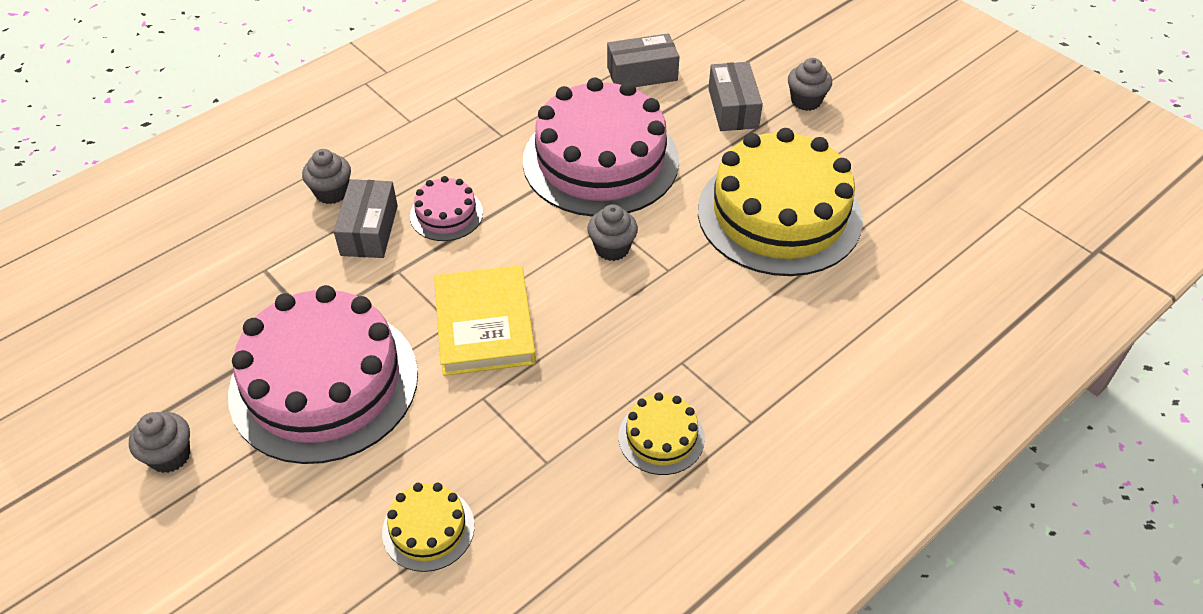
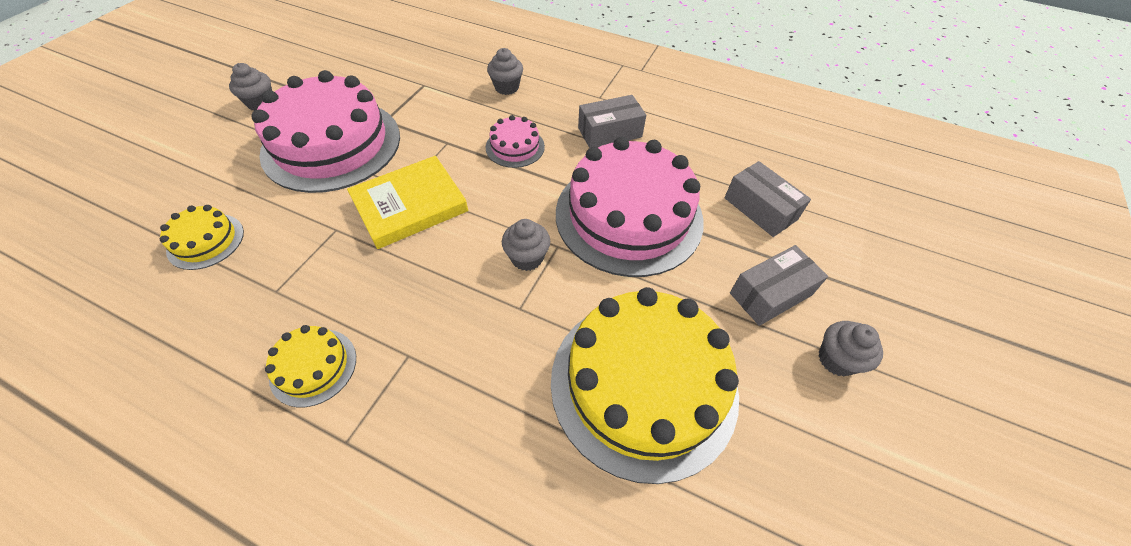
camera: 65 degrees right, 5 degrees up
grey box [334,179,398,258] -> grey box moved to [578,95,646,148]

